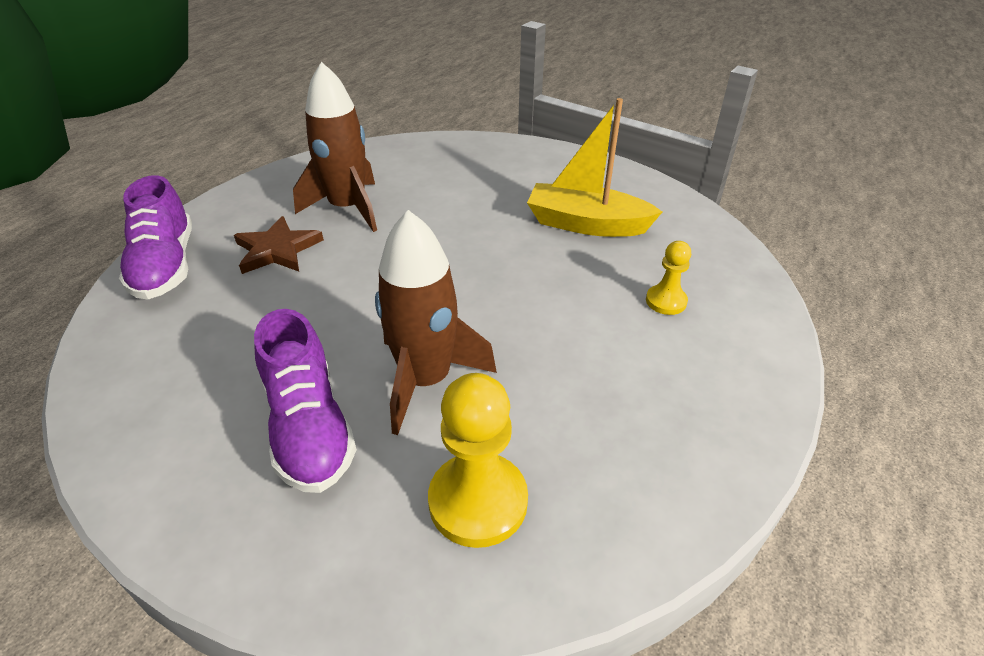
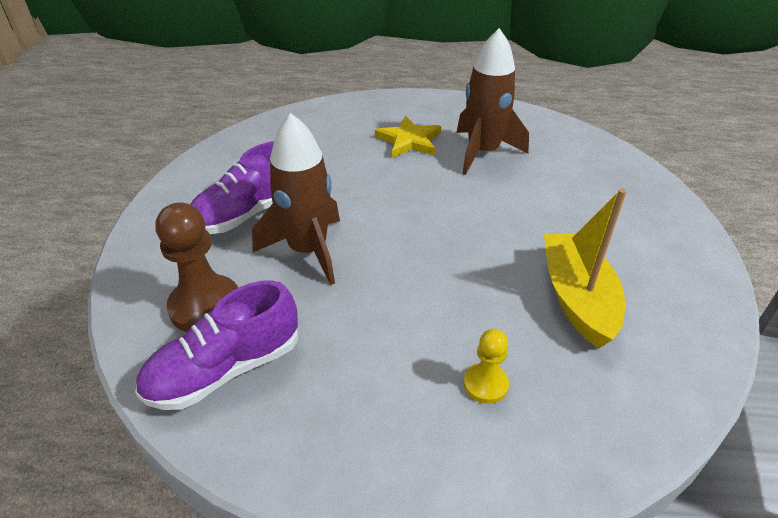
camera: 70 degrees right, 0 degrees up
purple shoe [119,175,192,299] -> purple shoe moved to [135,280,298,410]
brown star [234,216,324,274] -> yellow star [375,116,441,158]
yellow pawn [428,373,528,548] -> brown pawn [155,203,238,332]

